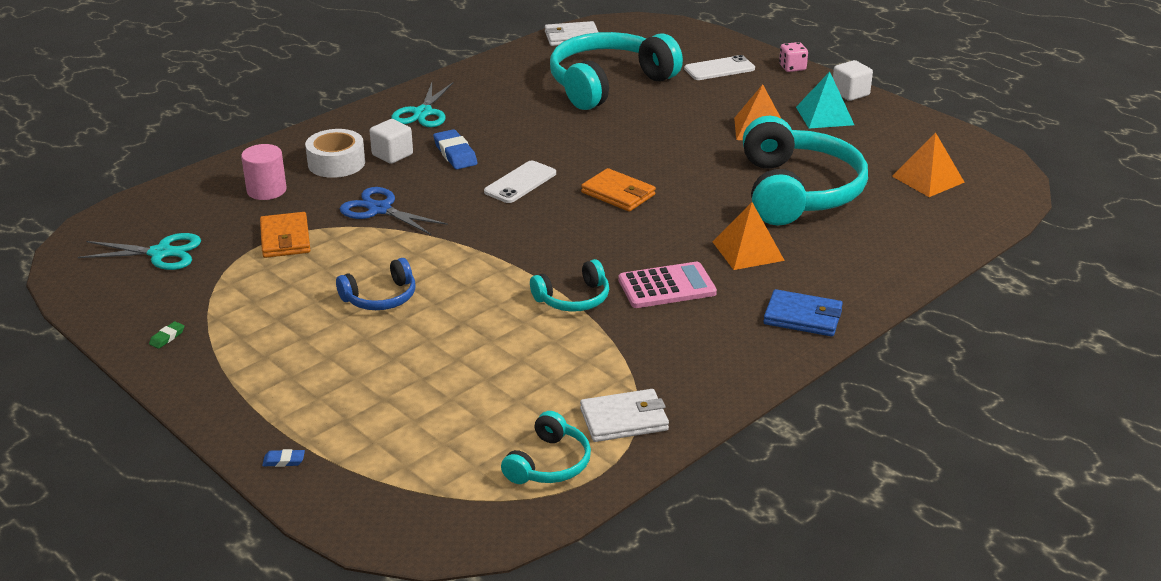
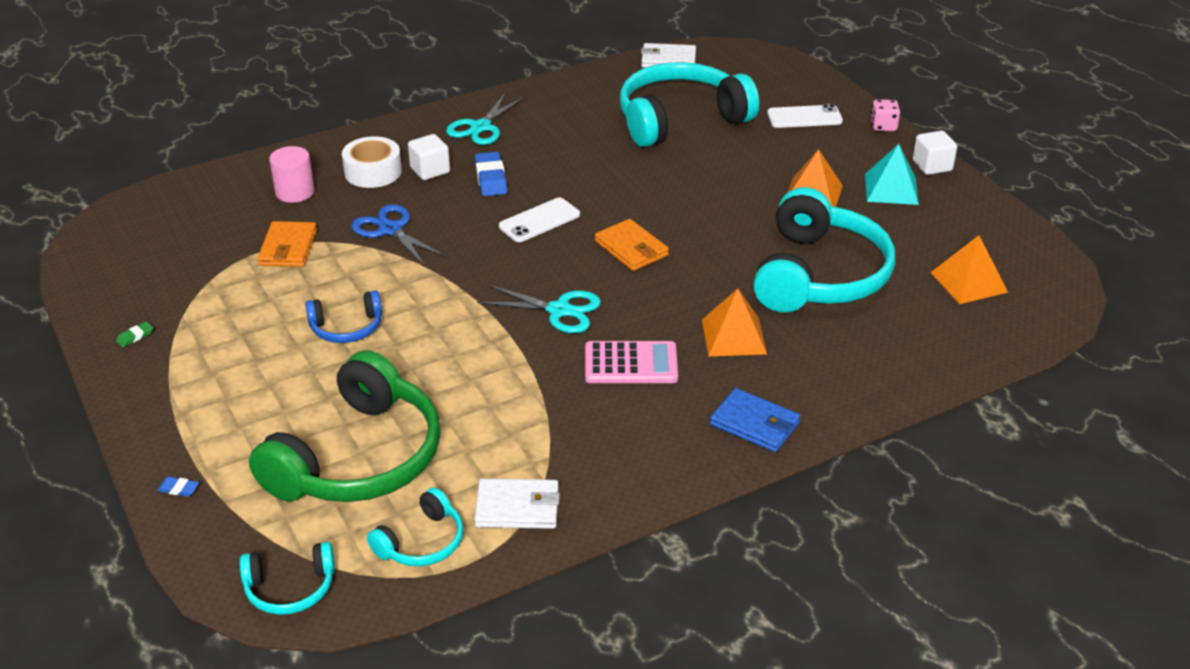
camera: 15 degrees right, 5 degrees up
turquoise scissors [78,233,201,270] -> turquoise scissors moved to [477,284,601,333]
turquoise headphones [530,259,609,312] -> turquoise headphones moved to [240,542,335,615]
none -> green headphones [249,350,441,502]

